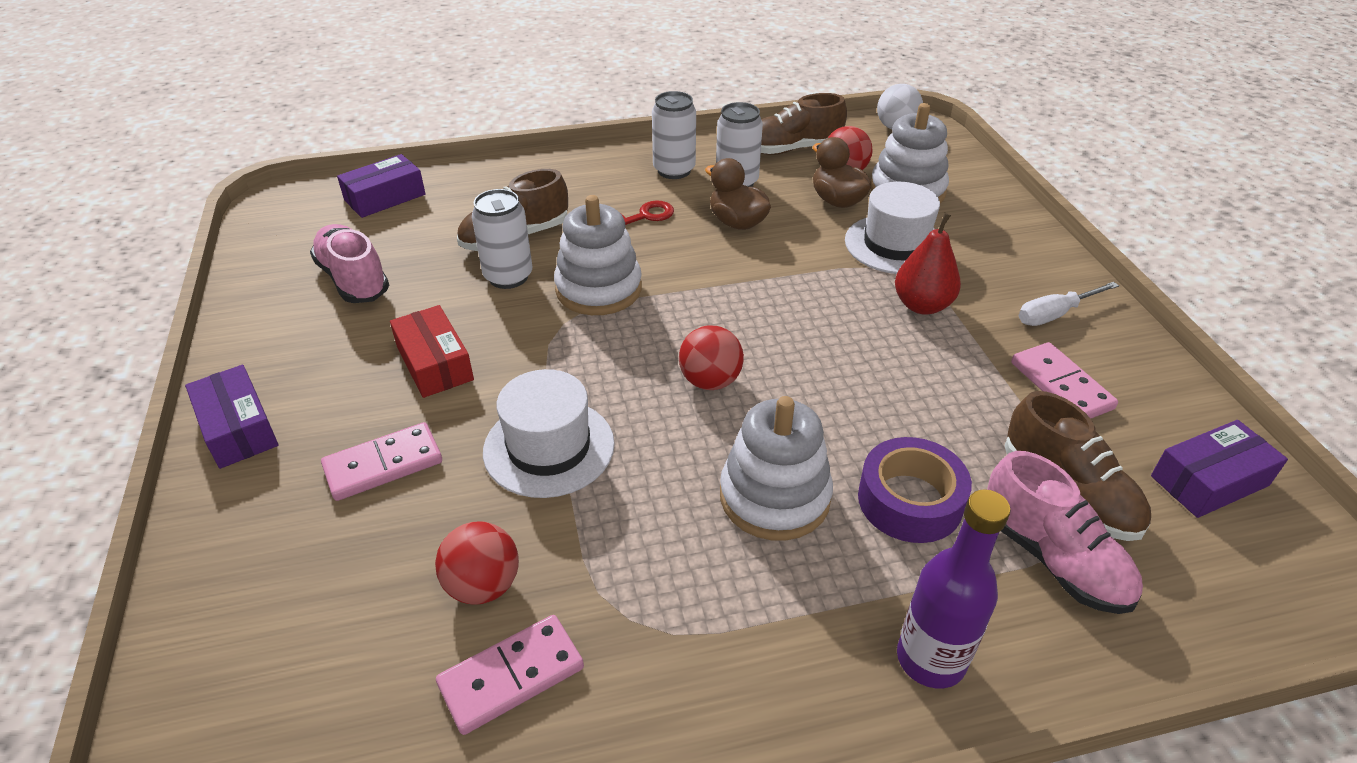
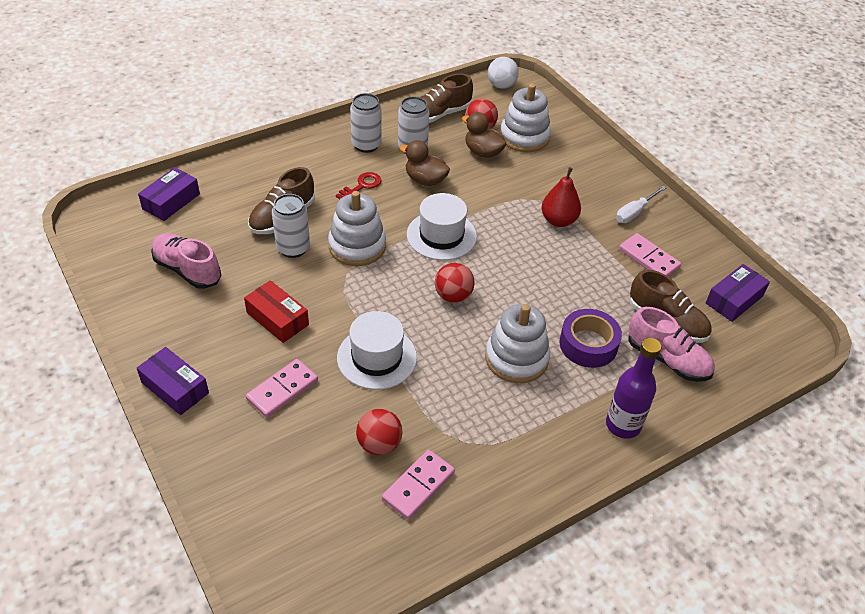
camera: 20 degrees left, 5 degrees up
white hat [845,182,940,274] -> white hat moved to [407,193,477,260]

